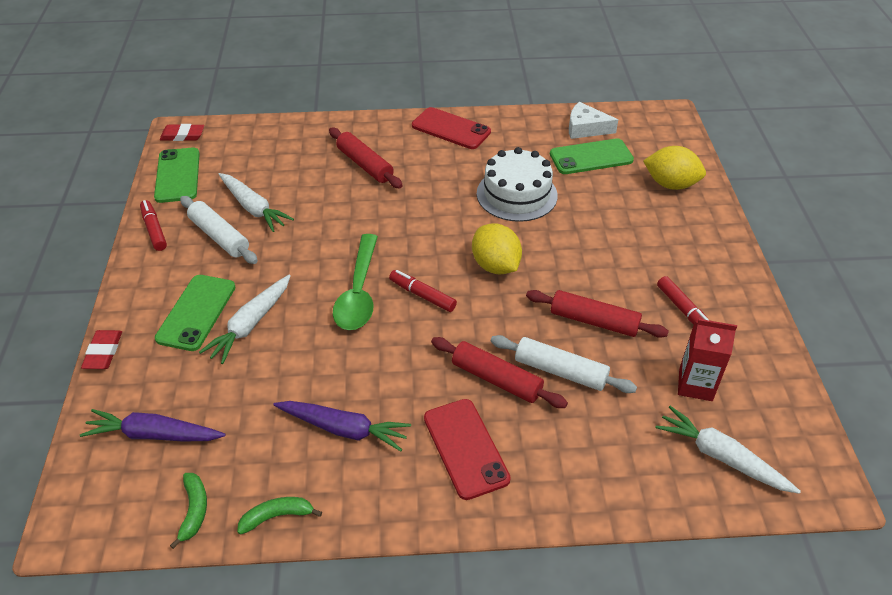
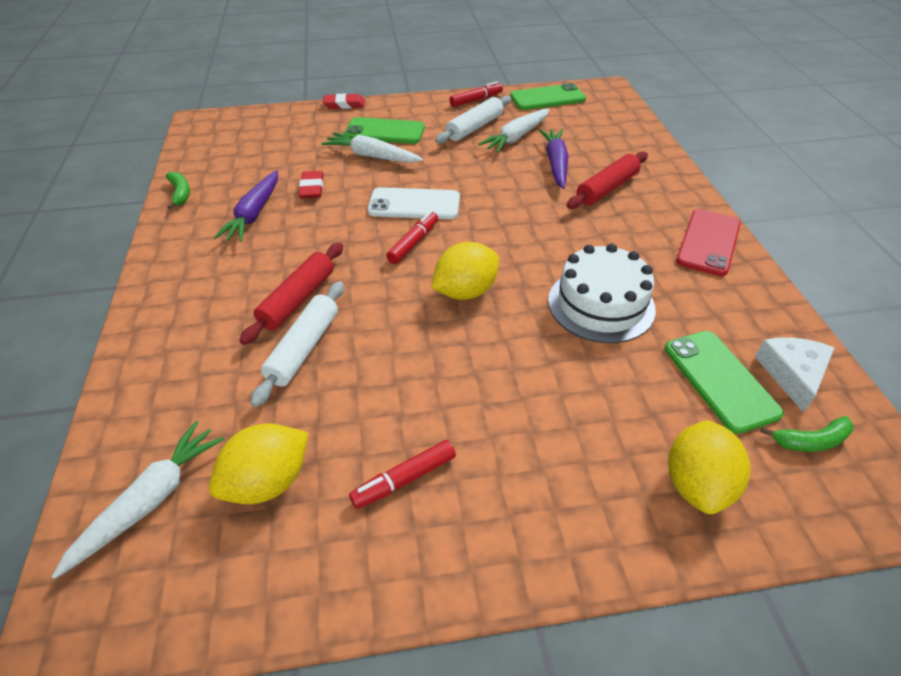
camera: 85 degrees right, 0 degrees up
purple carrot [80,409,226,442] -> purple carrot moved to [539,129,568,189]
red eraser [160,124,204,141] -> red eraser moved to [299,171,323,198]
green banana [170,473,207,549] -> green banana moved to [761,416,853,452]
green spoon [333,234,378,330] -> white phone [368,187,460,219]
red phone [424,399,511,500] -> none
red rolling pin [526,290,669,338] -> none
red carton [678,319,737,401] -> yellow lemon [209,423,308,504]

